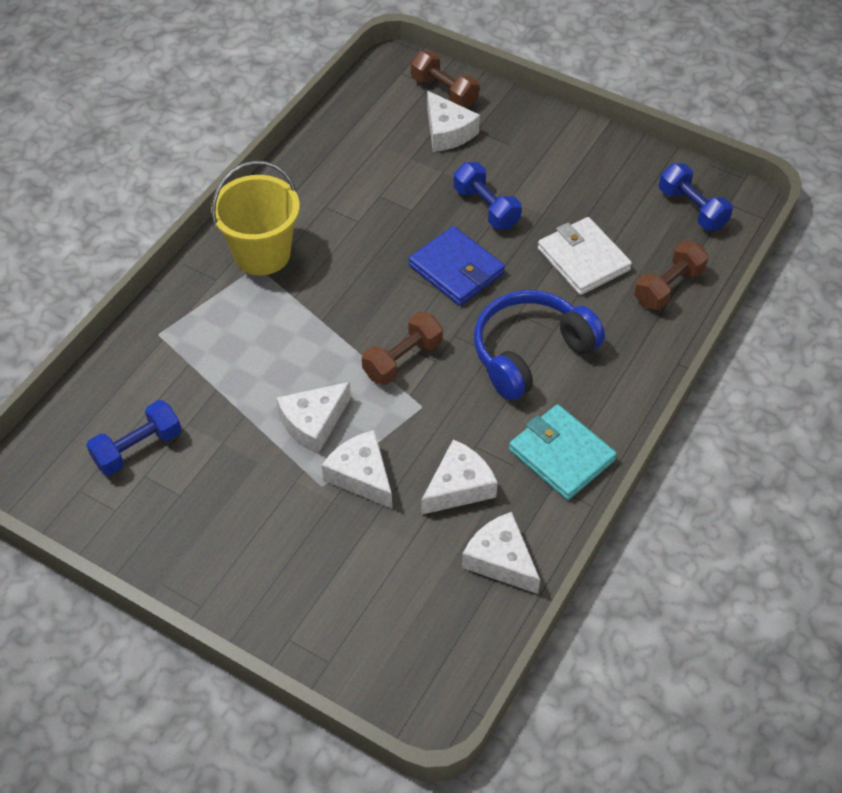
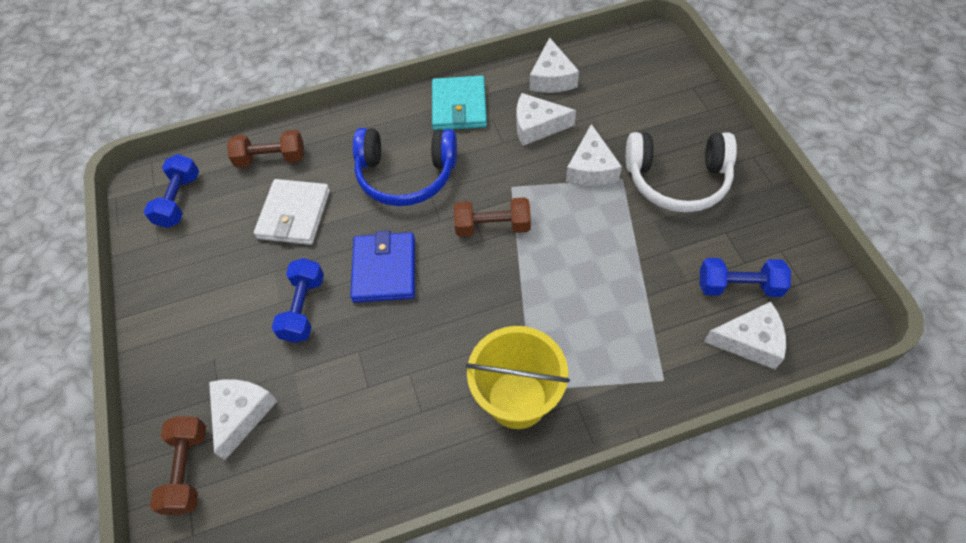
camera: 135 degrees left, 5 degrees up
white cheese [277,382,351,454] -> white cheese moved to [704,302,786,370]
none -> white headphones [626,132,737,212]

